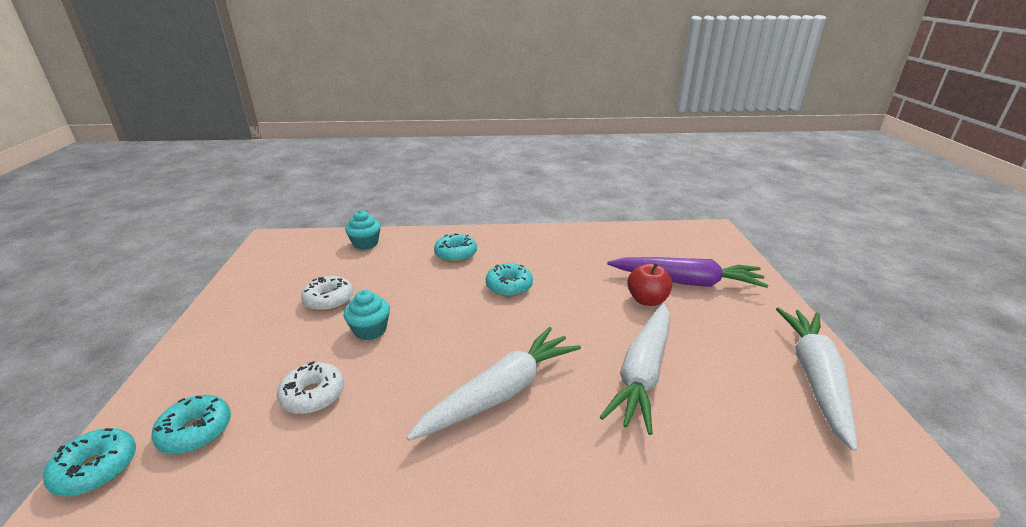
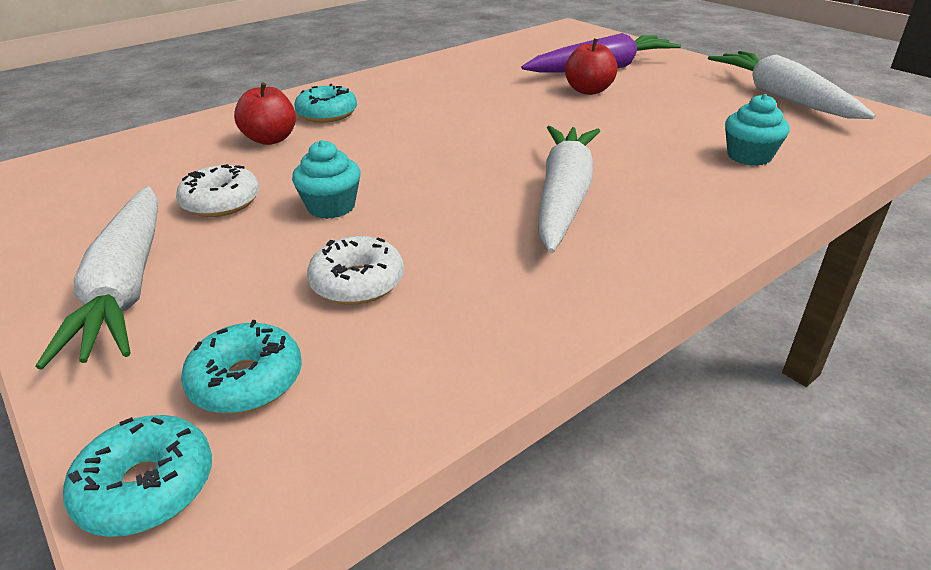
camera: 35 degrees left, 5 degrees up
turquoise cupcake [345,210,381,250] -> turquoise cupcake moved to [725,94,790,166]
turquoise donut [486,263,533,297] -> none
white carrot [600,303,670,435] -> white carrot moved to [36,186,158,369]
none -> red apple [234,82,296,145]

